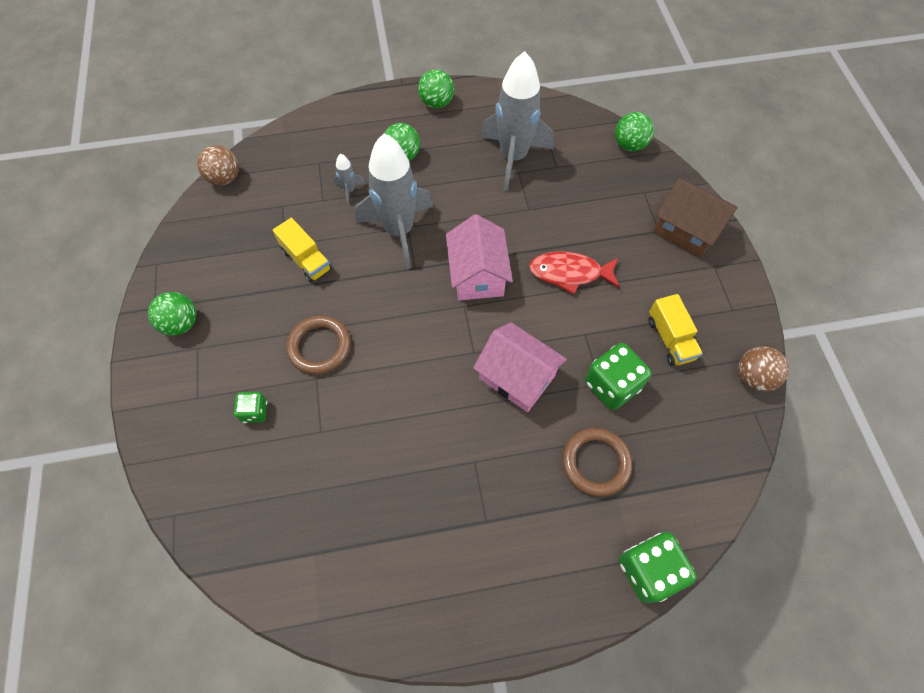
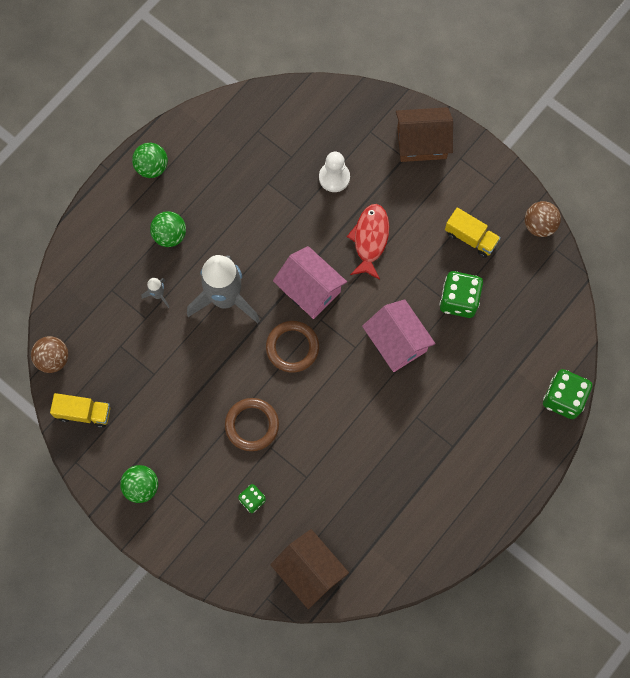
camera: 40 degrees left, 10 degrees up
yellow truck [273,218,332,283] -> yellow truck moved to [50,393,110,428]
pink house [473,322,567,412] -> pink house turned 60 degrees clockwise [362,299,436,372]
grey rocket [481,51,554,191] -> none
red fish [529,251,620,294] -> red fish turned 135 degrees clockwise [347,204,389,280]
brown ring [562,428,632,497] -> brown ring moved to [266,321,319,372]
green ball [615,112,654,152] -> none
none -> brown house [270,529,349,609]
none -> white pawn [319,152,350,192]

